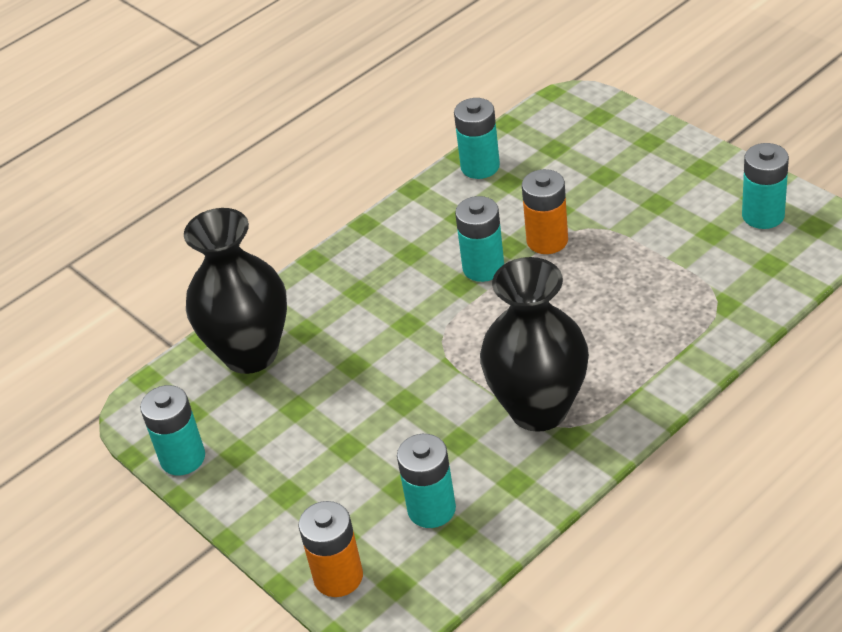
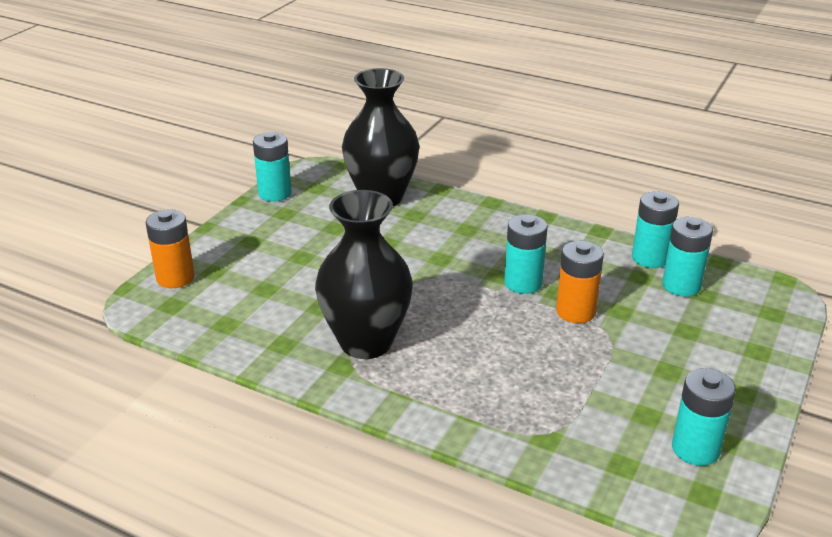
camera: 65 degrees right, 10 degrees down
turquoise battery [397,434,456,528] -> turquoise battery moved to [662,217,713,297]

